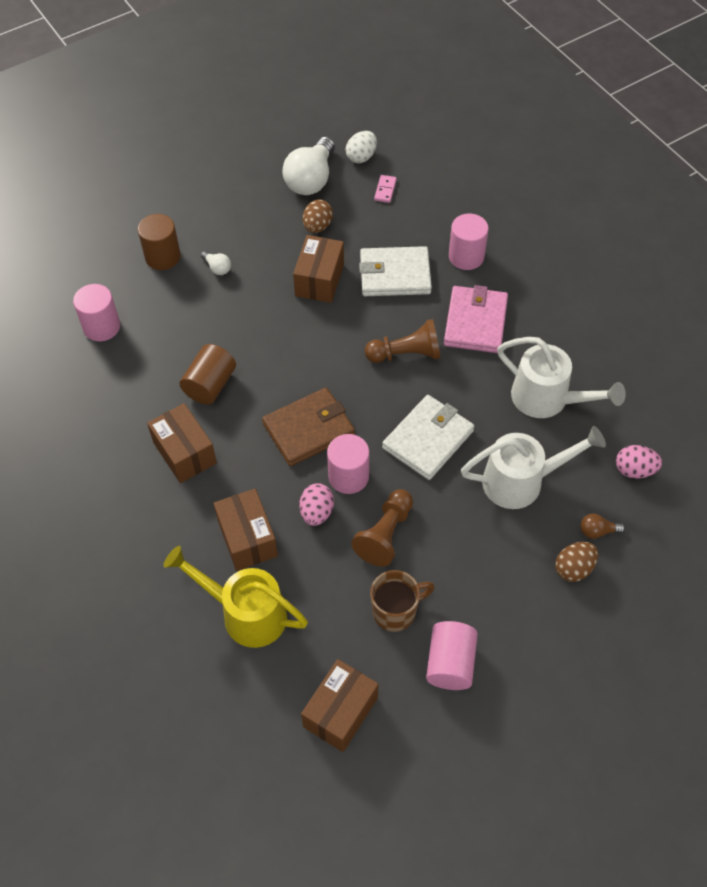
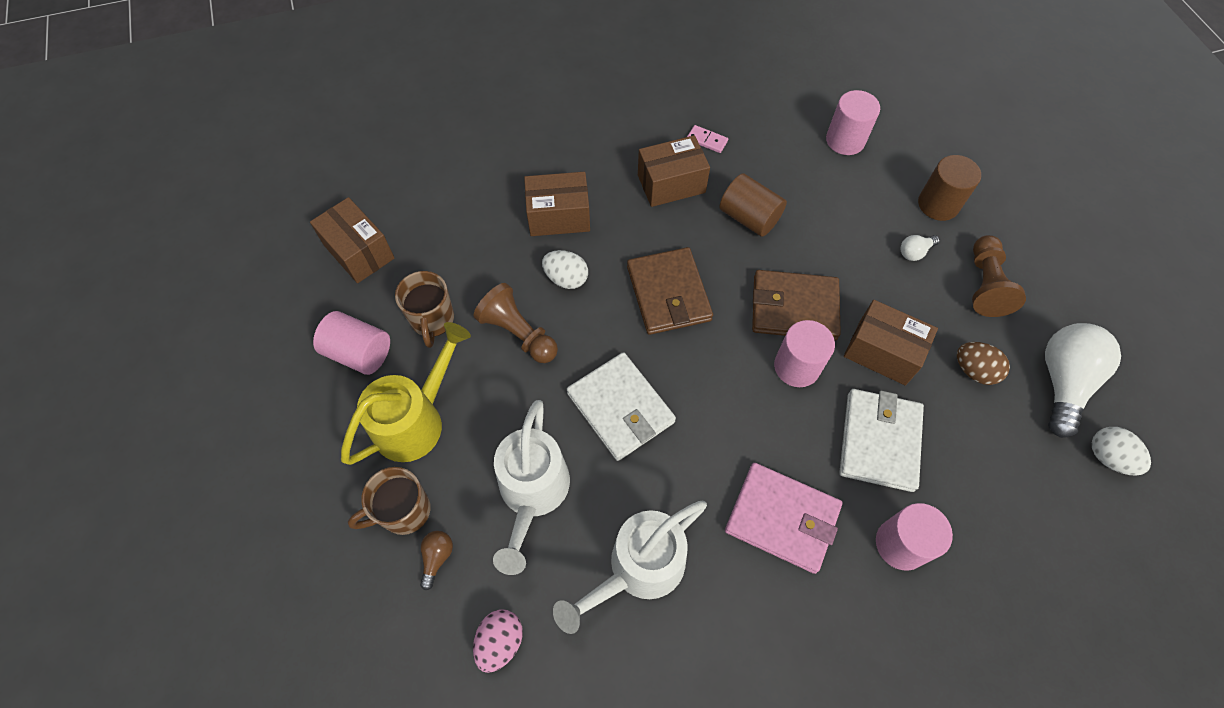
camera: 105 degrees right, 5 degrees up
yellow watering can [164,546,308,648] -> yellow watering can moved to [341,322,471,465]
white light bulb [282,137,335,195] -> white light bulb turned 75 degrees clockwise [1045,323,1121,438]
pink egg [299,483,334,526] -> white egg [542,250,588,289]
pink cylinder [327,434,369,494] -> pink cylinder moved to [774,320,835,387]
brown pawn [365,319,440,363] -> brown pawn moved to [972,235,1026,317]
pink domino [374,175,397,203] -> pink domino moved to [687,125,728,153]
brown egg [555,542,598,582] -> brown mug [348,467,431,535]
none -> brown wallet [752,270,841,341]

